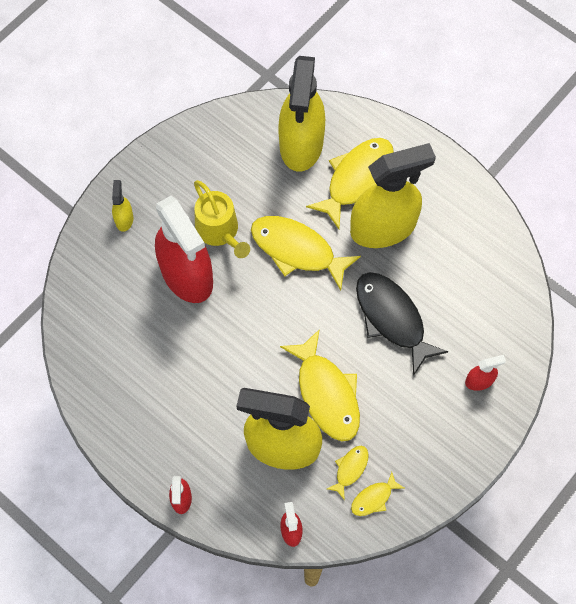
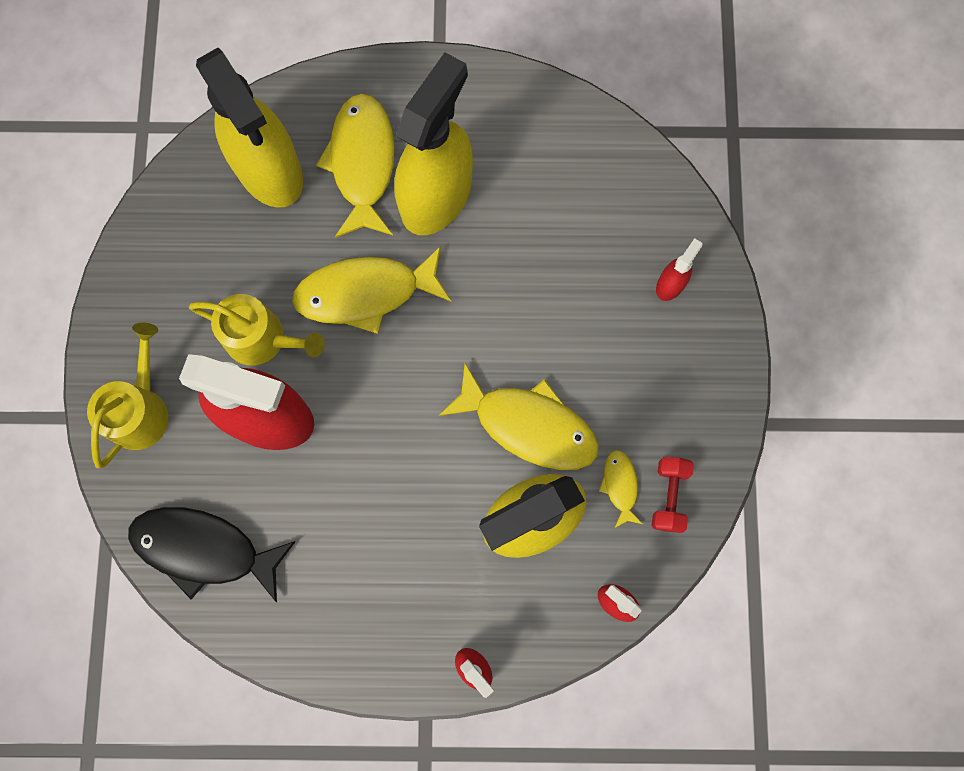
camera: 40 degrees left, 10 degrees up
yellow spray bottle [112,180,133,232] -> yellow watering can [87,323,169,468]
yellow fish [351,472,404,516] -> red dumbbell [652,457,694,533]
black fish [356,272,449,376] -> black fish moved to [128,507,296,602]

